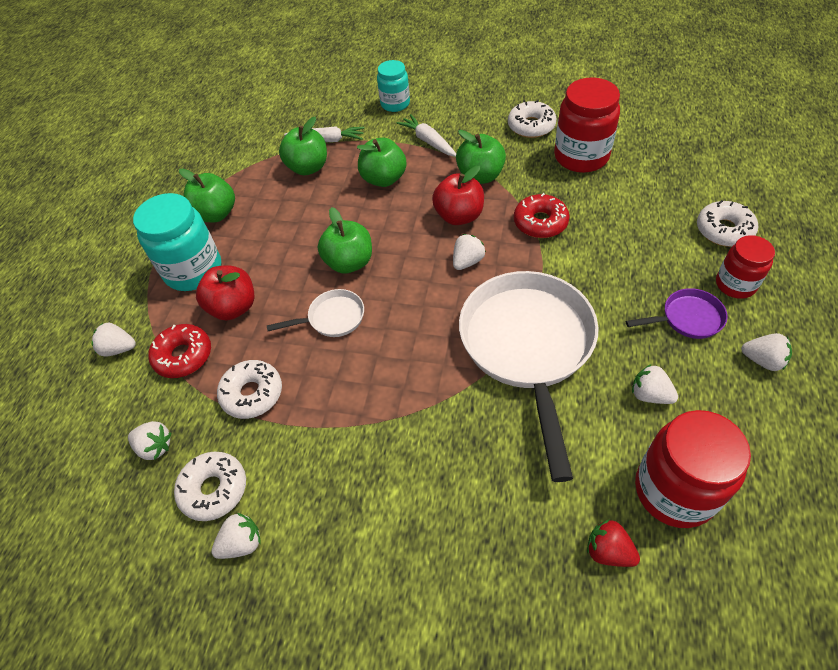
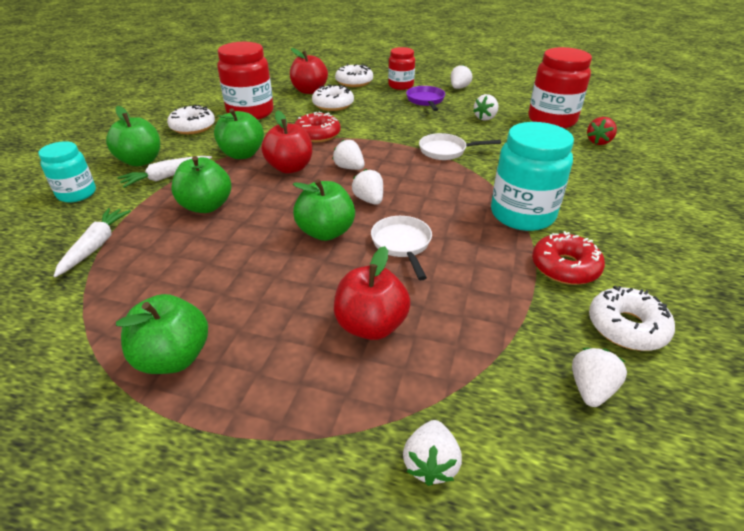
camera: 90 degrees left, 15 degrees down
turquoise jar [133,193,221,291] -> turquoise jar moved to [491,122,574,231]
red donut [148,324,211,378] -> red donut moved to [532,231,605,285]
white strawberry [211,513,260,559] -> white strawberry moved to [352,169,383,205]
white donut [217,360,282,419] -> white donut moved to [312,84,354,111]
green apple [279,117,327,175] -> green apple moved to [106,106,160,166]
white pan [459,271,599,482] -> white pan [419,133,501,160], size x0.44
none -> red apple [290,48,328,94]

